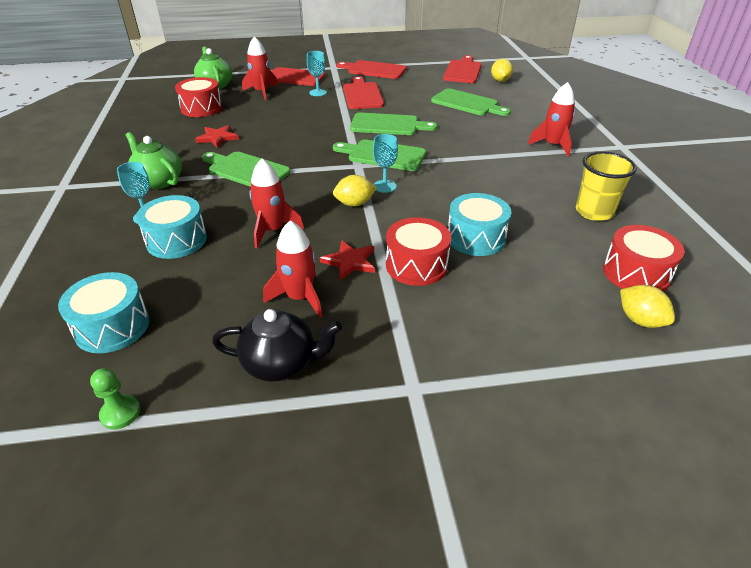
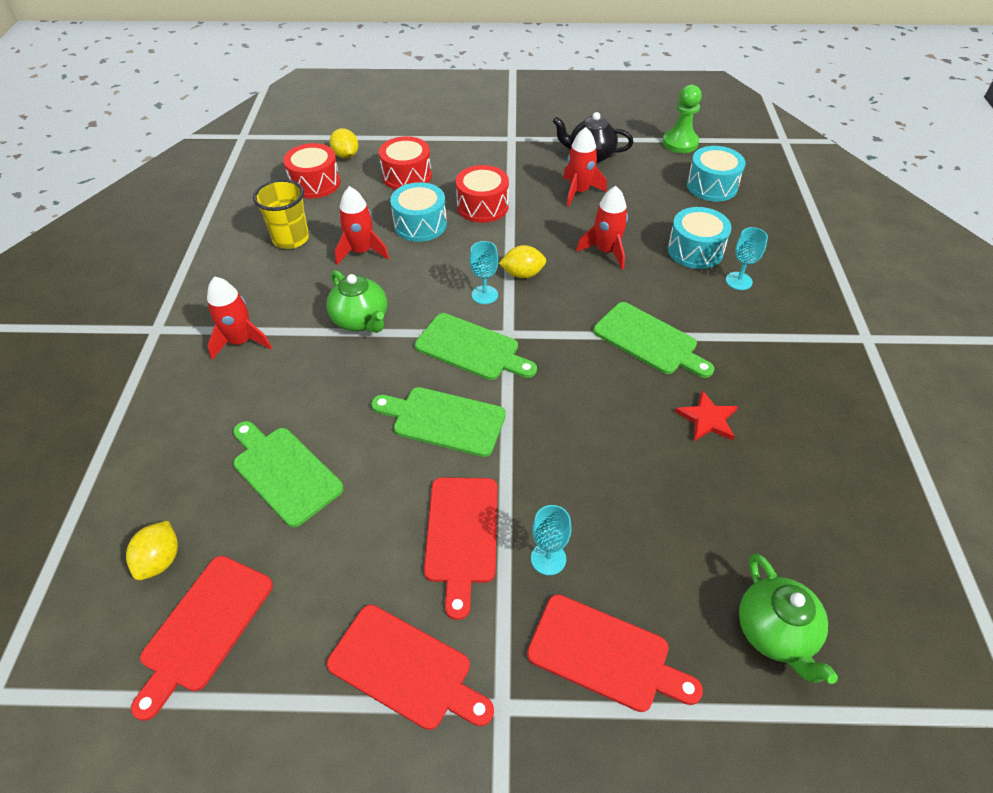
camera: 170 degrees left, 10 degrees up
green pawn [90,368,140,430] -> green pawn [663,85,702,153], size x1.65
green teapot [126,132,182,189] -> green teapot moved to [326,270,387,333]
red drum [175,77,222,117] -> red drum moved to [379,136,432,190]
red rocket [242,36,278,100] -> red rocket moved to [335,186,389,265]
red star [320,240,375,280] -> none

